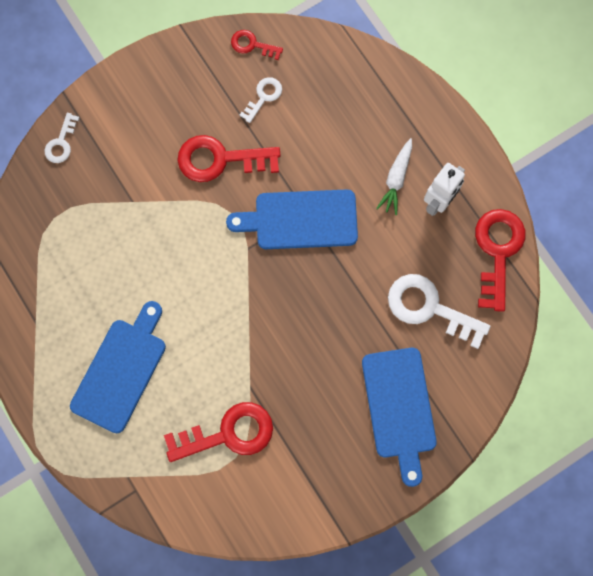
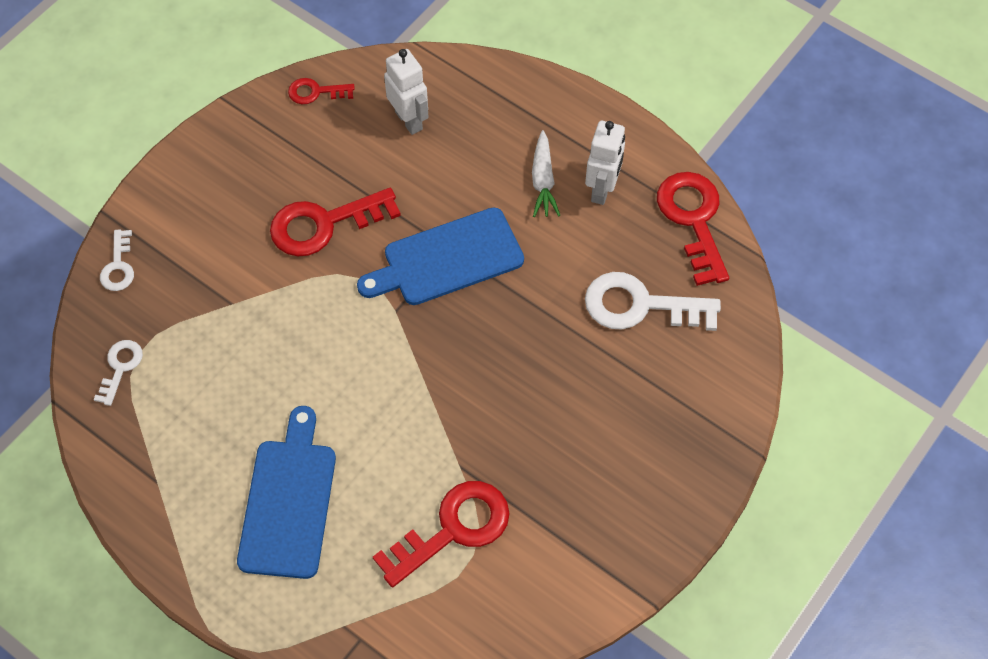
camera: 20 degrees left, 15 degrees down
white key [239,77,282,123] -> white key moved to [94,340,143,406]
blue cutting board [362,348,437,487] -> none
none -> white robot [384,49,429,135]

